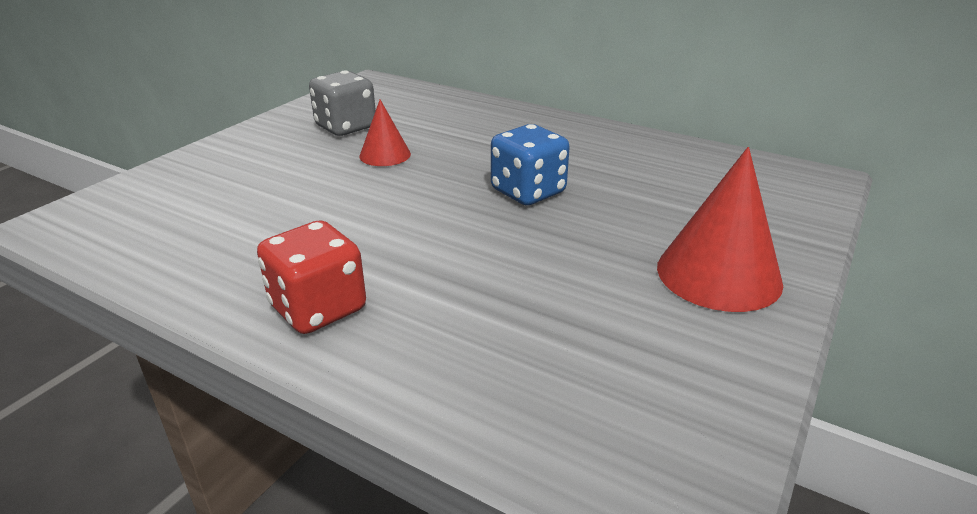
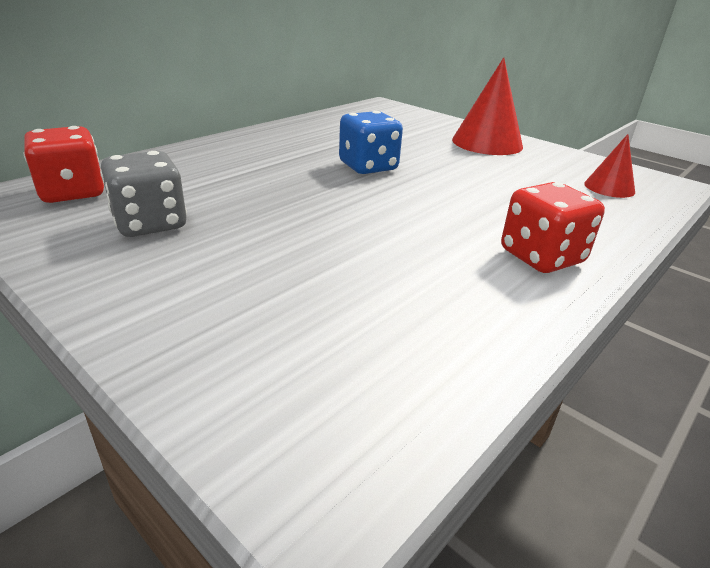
camera: 80 degrees left, 0 degrees up
red cone [359,100,411,166] -> red cone moved to [584,134,635,198]
none -> red dice [23,126,104,203]

